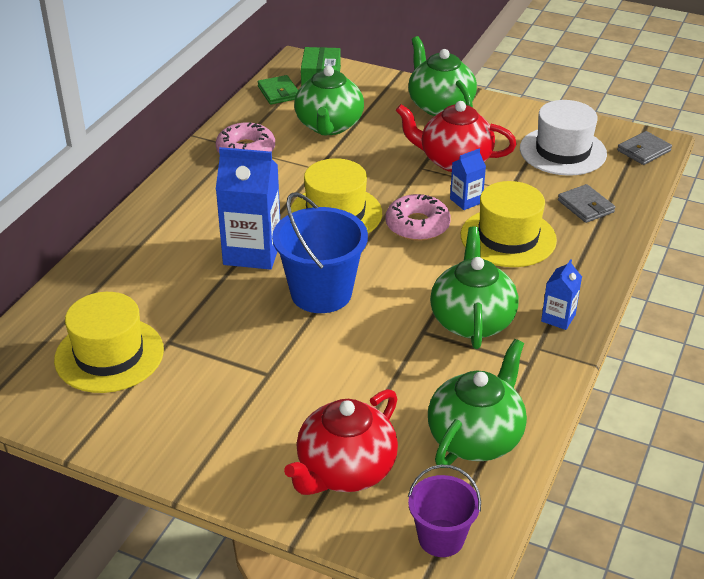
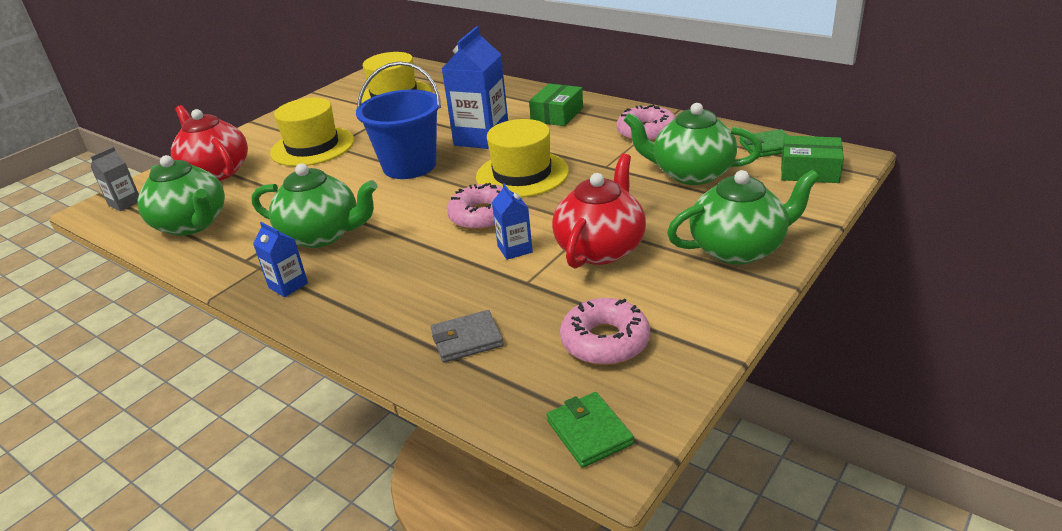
camera: 105 degrees right, 5 degrees down
purple bucket [408,465,481,557] -> grey carton [91,147,139,211]
yellow hat [461,181,557,267] -> yellow hat moved to [270,98,354,166]
white hat [520,100,607,176] -> pink donut [560,298,650,365]
grey wallet [617,131,672,165] -> green wallet [547,392,634,468]
none -> green box [529,84,583,126]

